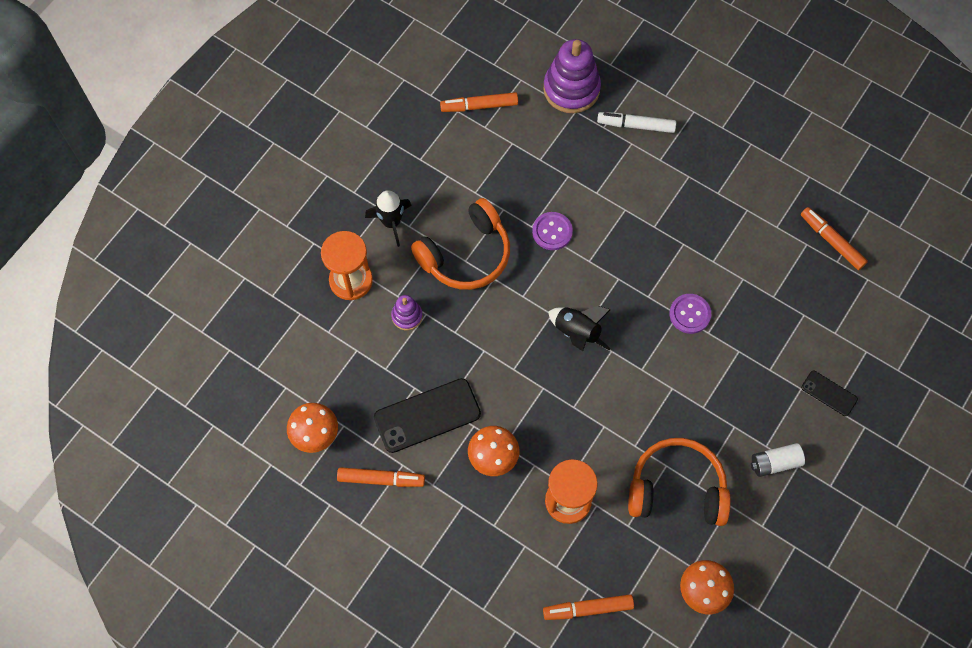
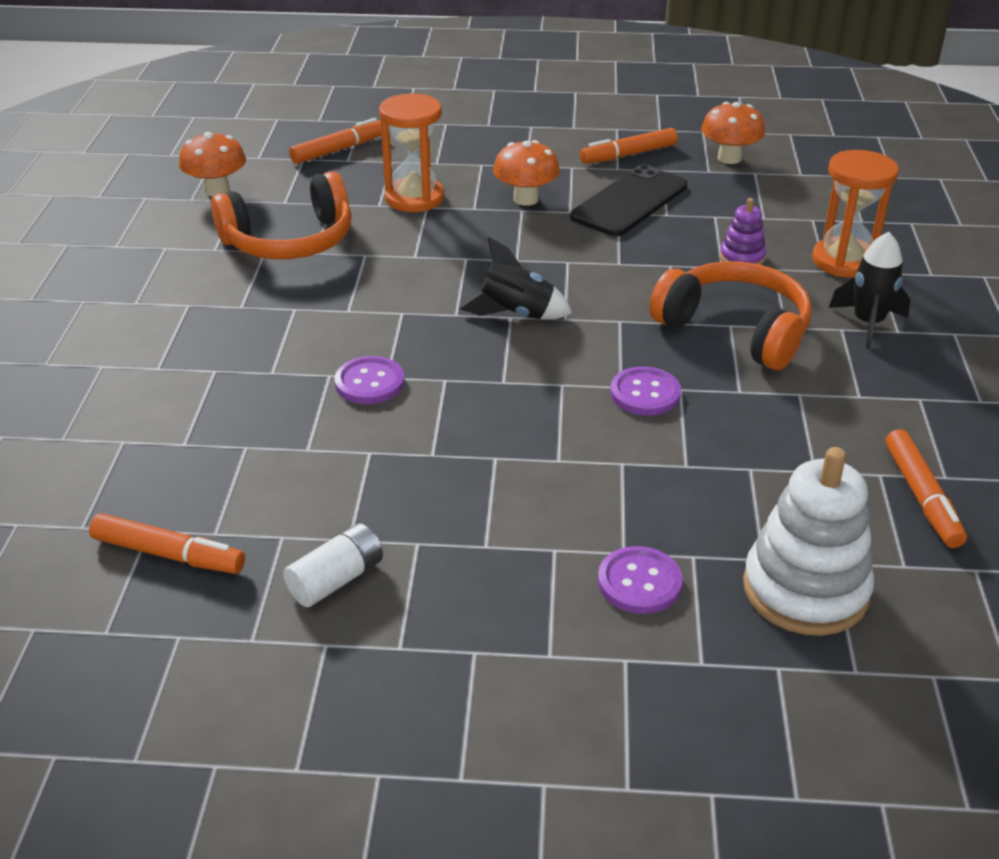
camera: 150 degrees right, 30 degrees down
orange headphones [411,198,510,290] -> orange headphones turned 105 degrees clockwise [649,261,812,370]
orange marker [440,92,518,112] -> orange marker turned 120 degrees clockwise [885,429,967,548]
purple stacking toy [543,39,601,113] -> white stacking toy [743,447,874,636]
white marker [597,112,676,133] -> purple button [598,546,683,614]
white battery [751,443,805,477] -> white battery moved to [283,523,383,607]
black phone [801,371,858,416] -> none

